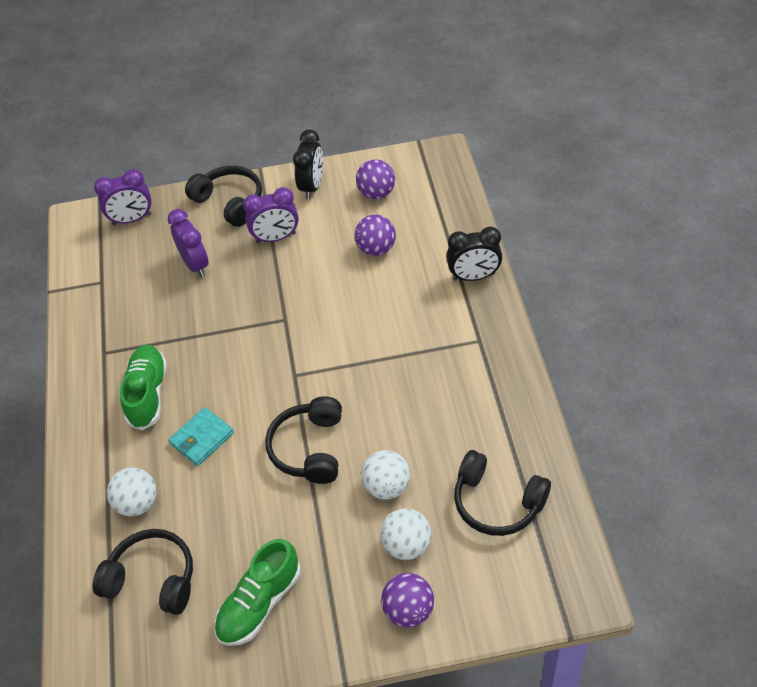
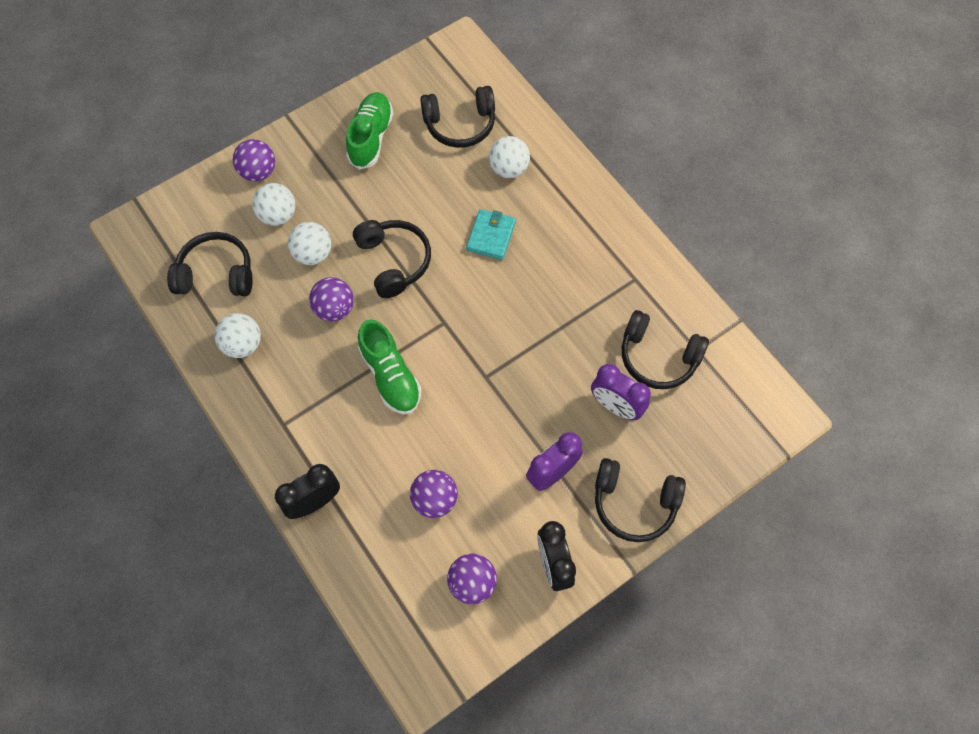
camera: 150 degrees right, 15 degrees up
purple clock [94,169,152,225] -> none
green shoe [120,345,167,430] -> green shoe moved to [358,319,422,414]
none -> white ball [214,313,261,358]
none -> purple ball [309,277,354,322]
none -> black headphones [622,310,709,389]

